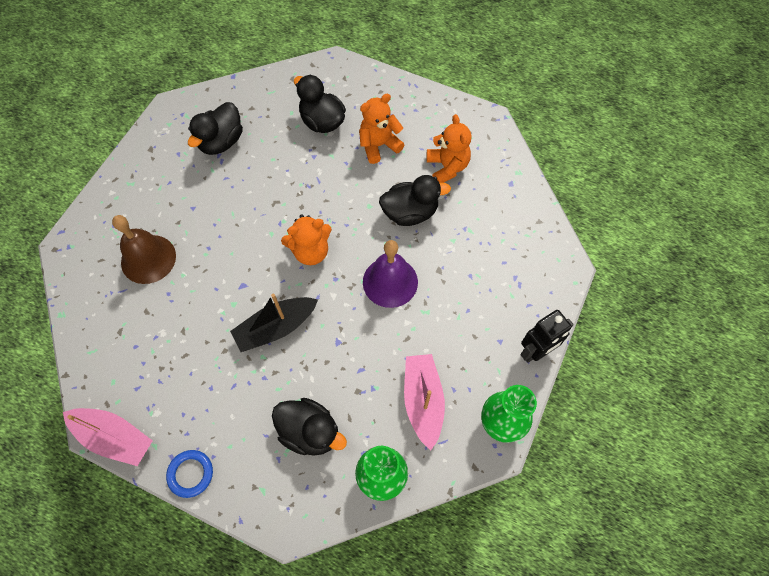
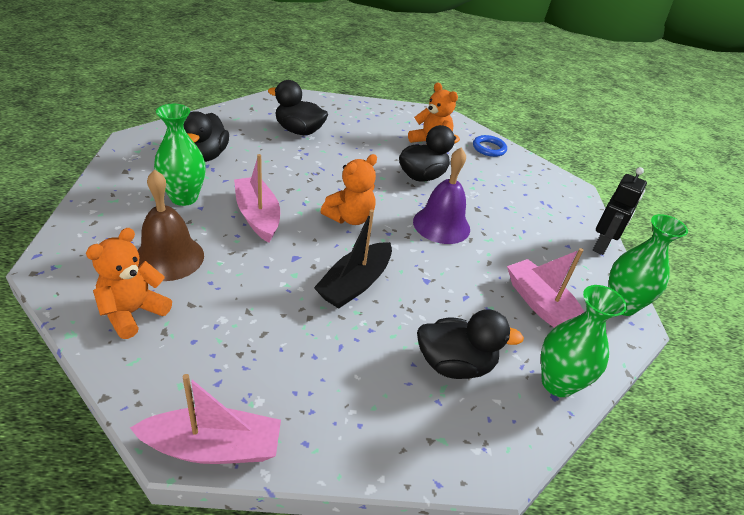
camera: 30 degrees left, 25 degrees down
blue ring [166,450,213,498] -> blue ring moved to [473,135,507,157]
orange teddy bear [359,94,405,164] -> orange teddy bear moved to [86,228,172,339]
none -> green vase [154,104,206,206]
none -> pink boat [234,154,280,243]

